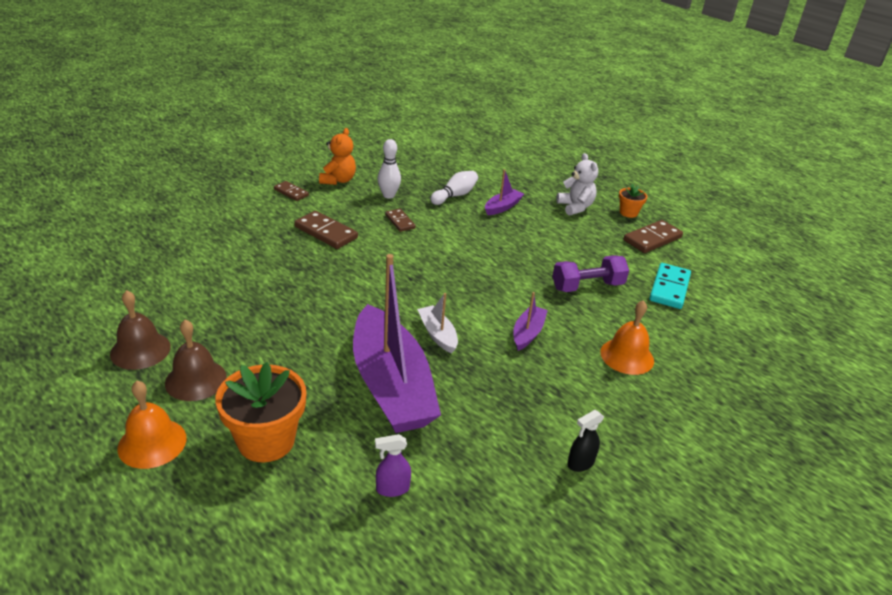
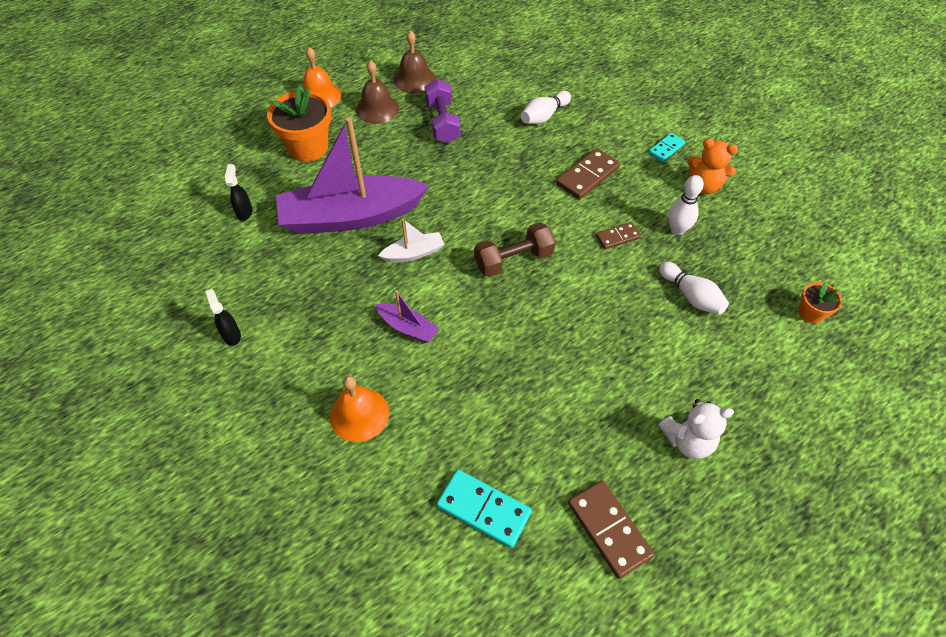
camera: 100 degrees right, 20 degrees up
brown domino [274,181,309,201] -> turquoise domino [649,133,685,162]
purple spray bottle [375,434,411,497] -> black spray bottle [225,164,253,221]
purple boat [485,169,524,215] -> none
purple dumbbell [552,255,629,292] -> purple dumbbell moved to [425,79,461,143]
orange flower pot [619,183,647,218] -> orange flower pot moved to [798,282,842,323]
none -> brown dumbbell [474,222,556,277]
none -> white bowling pin [521,91,571,124]

